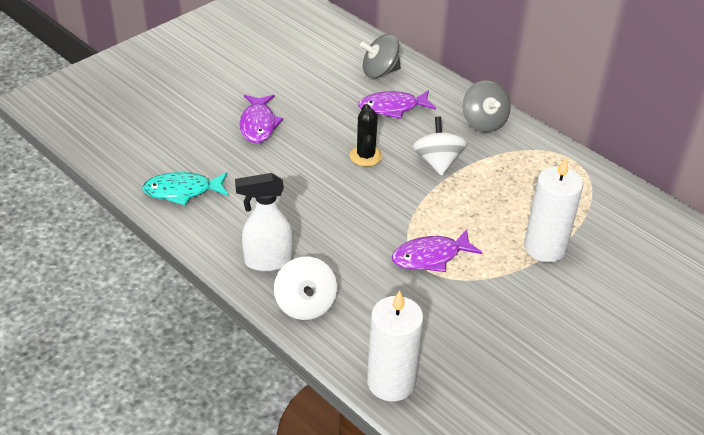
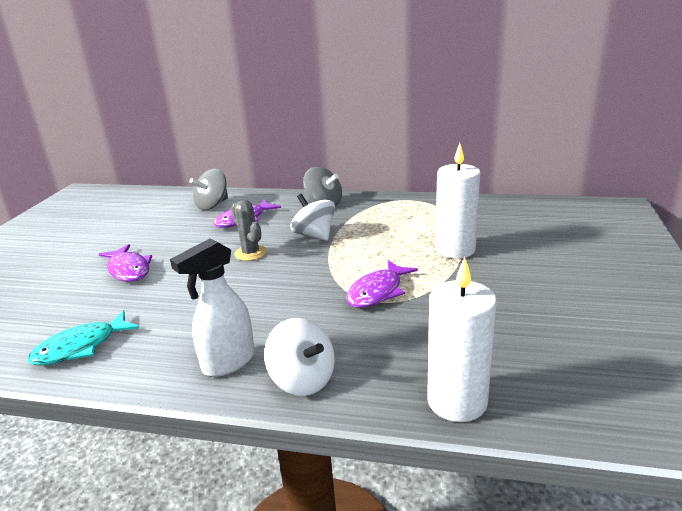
camera: 30 degrees left, 15 degrees down
black cactus [350,104,382,166] -> grey cactus [231,200,267,261]

